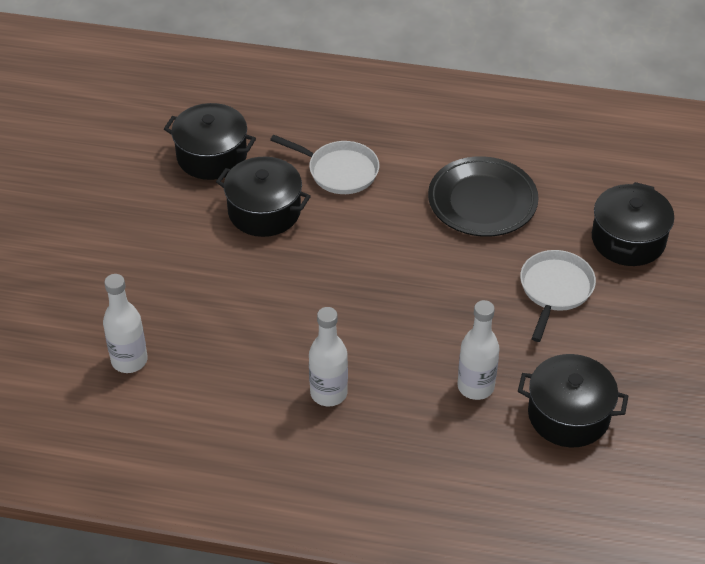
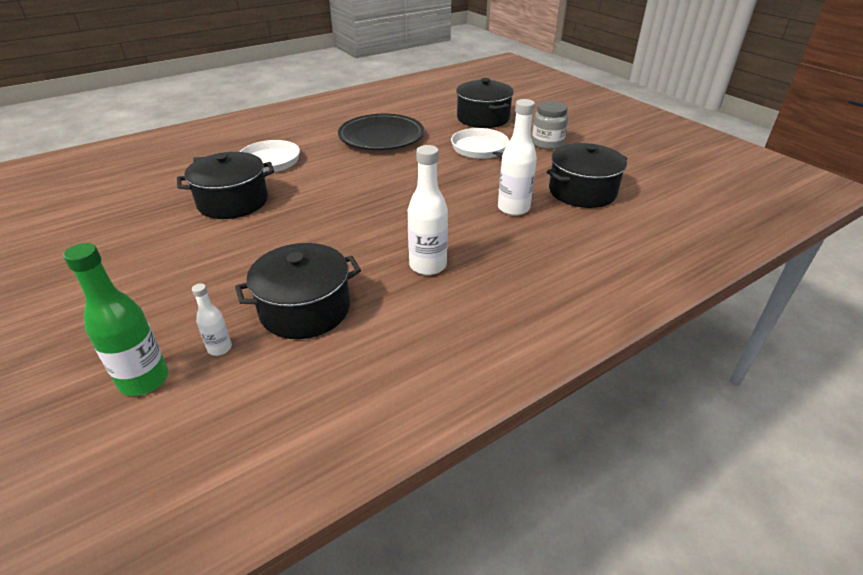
camera: 45 degrees left, 10 degrees down
white bottle [103,274,148,373] -> white bottle [192,283,232,356], size x0.53
black pot [164,103,256,180] -> black pot moved to [235,243,361,339]
none -> green bottle [63,243,169,396]
none -> grey jar [532,101,568,150]

